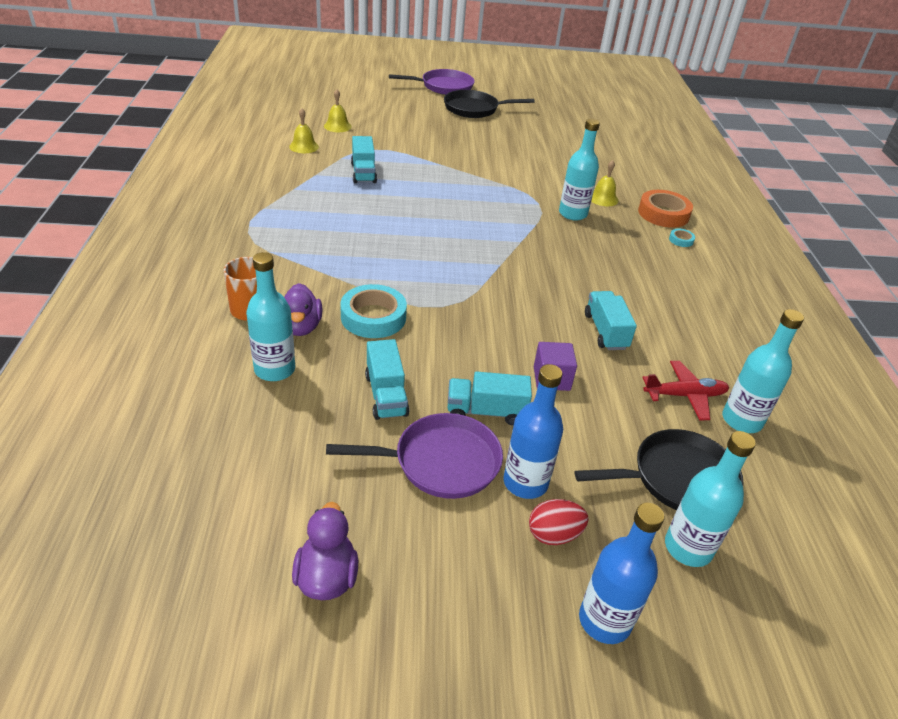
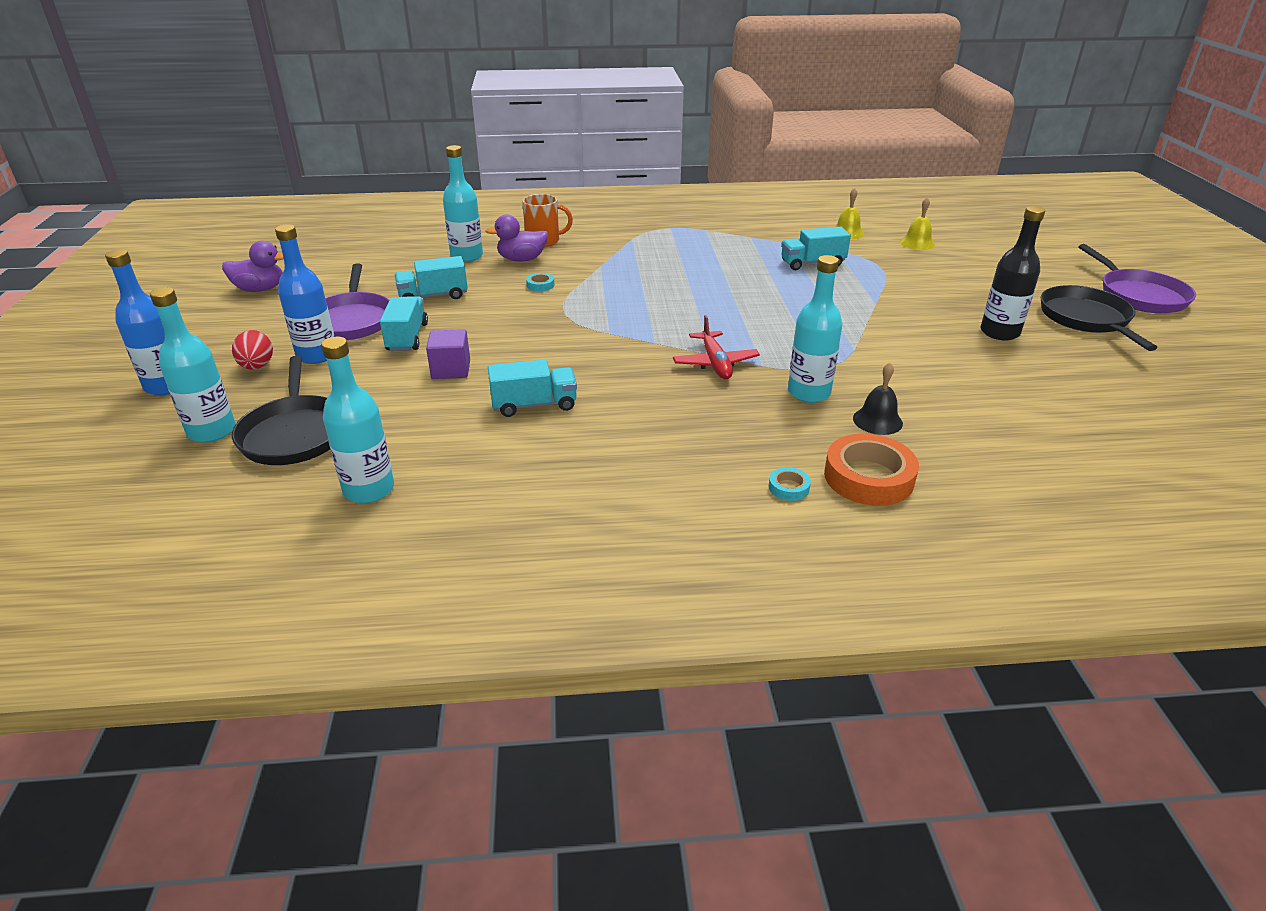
camera: 90 degrees right, 5 degrees down
turquoise tape [340,284,407,338] -> turquoise tape [526,273,554,291], size x0.45
yellow bell [591,160,618,206] -> black bell [853,363,903,435]
red plane [642,361,729,420] -> red plane moved to [673,315,760,379]
none -> black bottle [981,206,1045,341]

